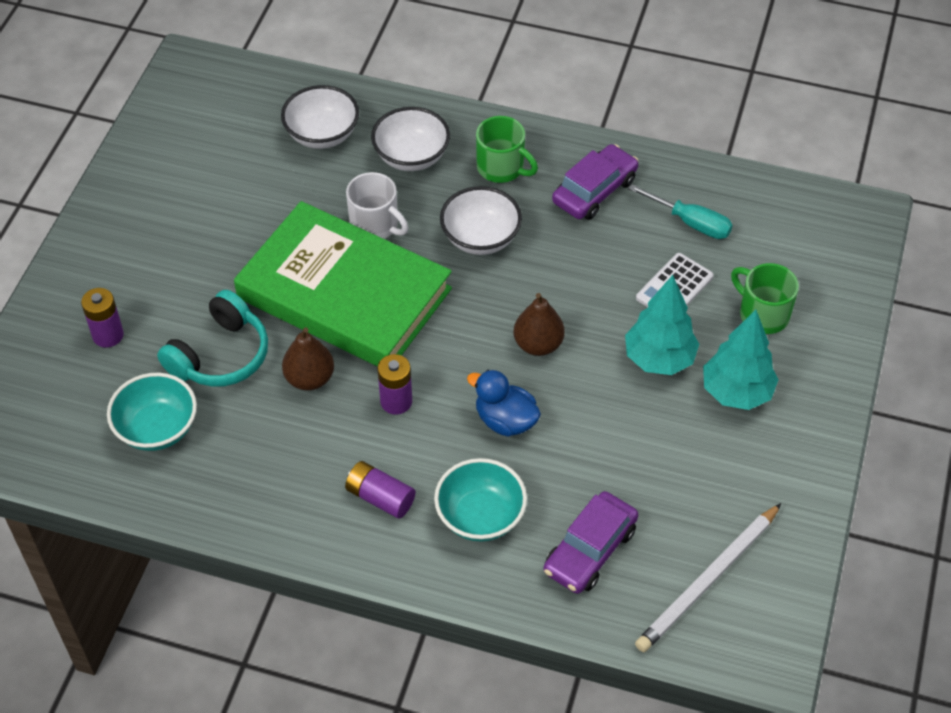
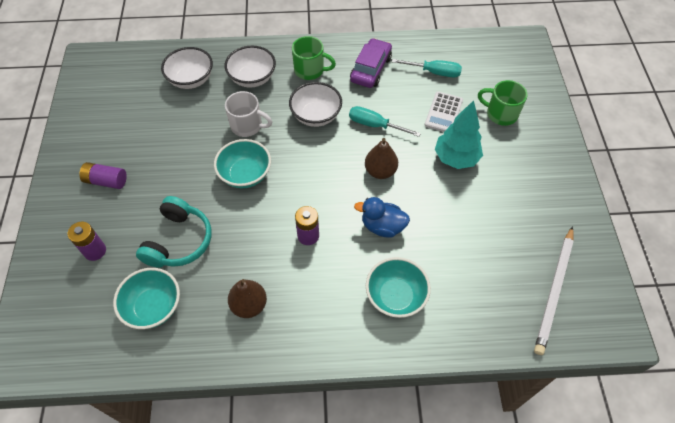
camera: 20 degrees left, 5 degrees up
green book [234,201,452,367] -> turquoise bowl [214,139,271,188]
brown pear [282,327,334,391] -> brown pear moved to [228,279,267,318]
purple battery [345,461,415,519] -> purple battery moved to [79,162,127,189]
purple car [544,491,638,594] -> none
turquoise tree [703,310,779,410] -> none
none -> turquoise screwdriver [349,106,421,137]

